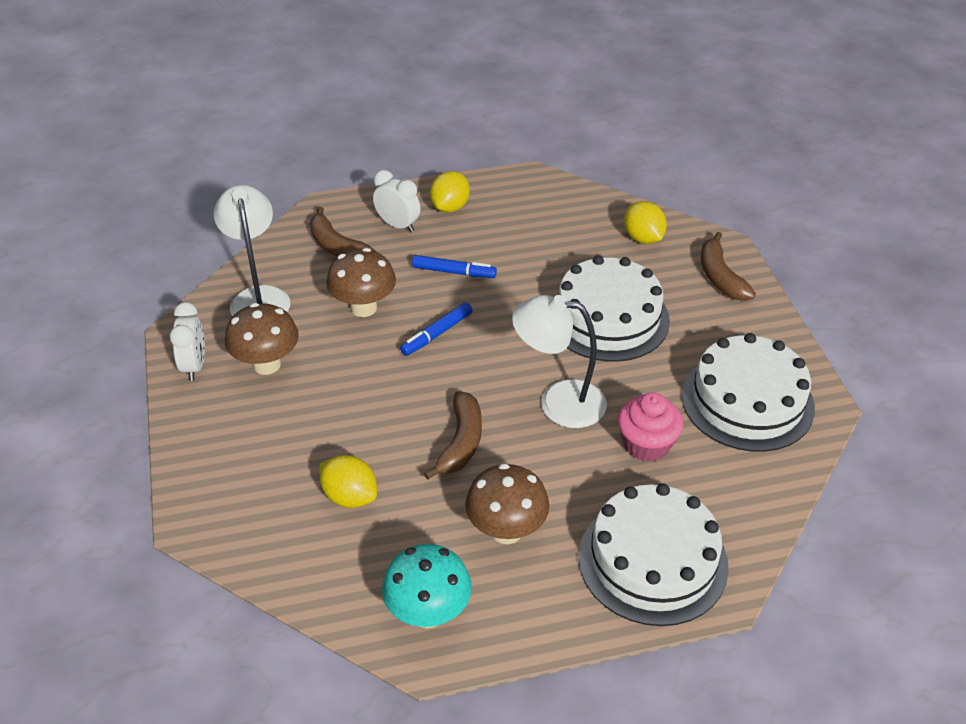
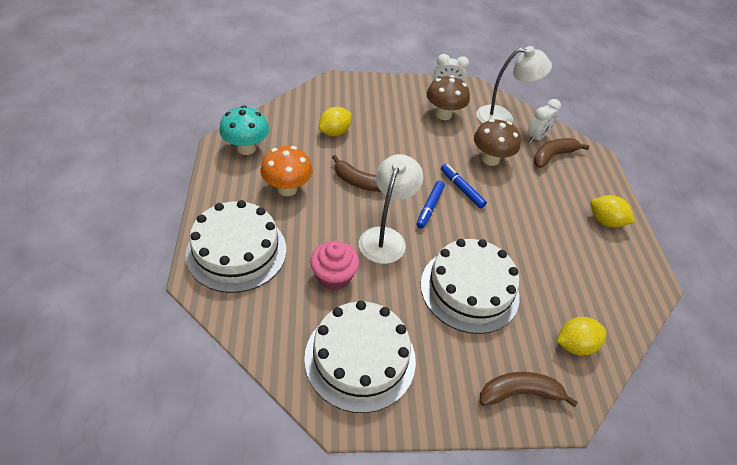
camera: 95 degrees right, 5 degrees up
white clock [373,170,421,232] -> white clock moved to [528,99,561,143]
blue marker [412,255,497,278] -> blue marker moved to [416,180,445,229]
brown mushroom [465,463,549,544] -> orange mushroom [261,146,313,196]

